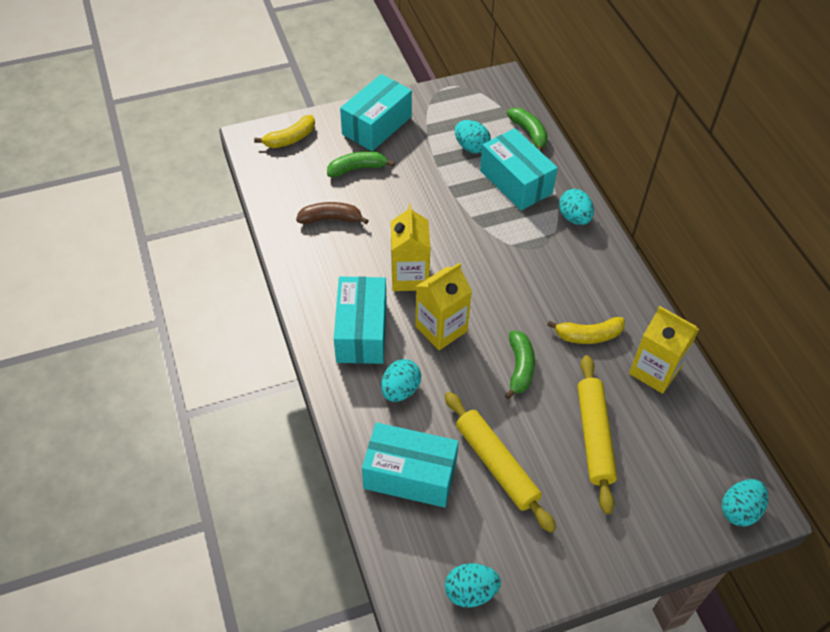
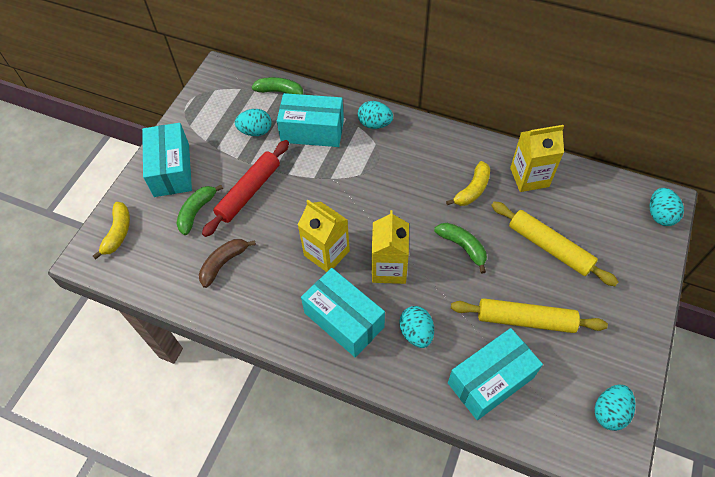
camera: 45 degrees left, 5 degrees up
none -> red rolling pin [202,140,289,237]

